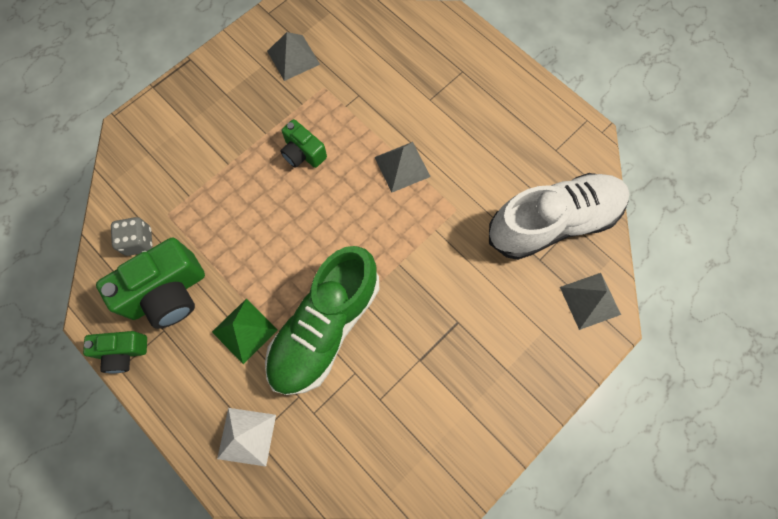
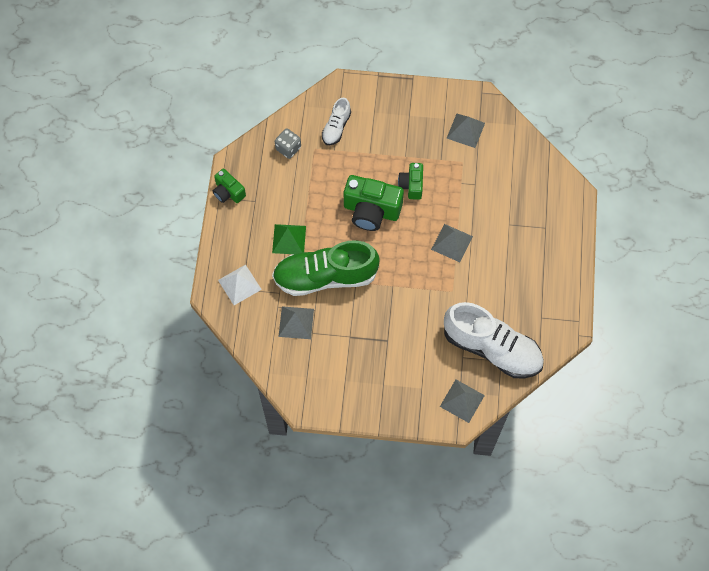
camera: 50 degrees right, 5 degrees down
green camera [96,238,205,329] -> green camera moved to [344,175,404,231]
none -> grey pyramid [279,306,314,339]
none -> white shoe [322,98,351,145]

